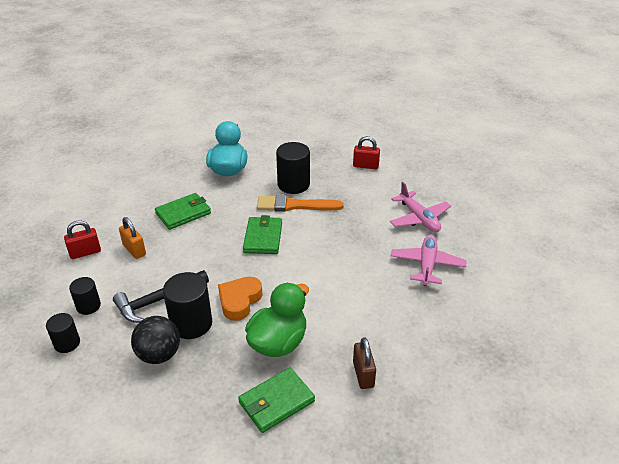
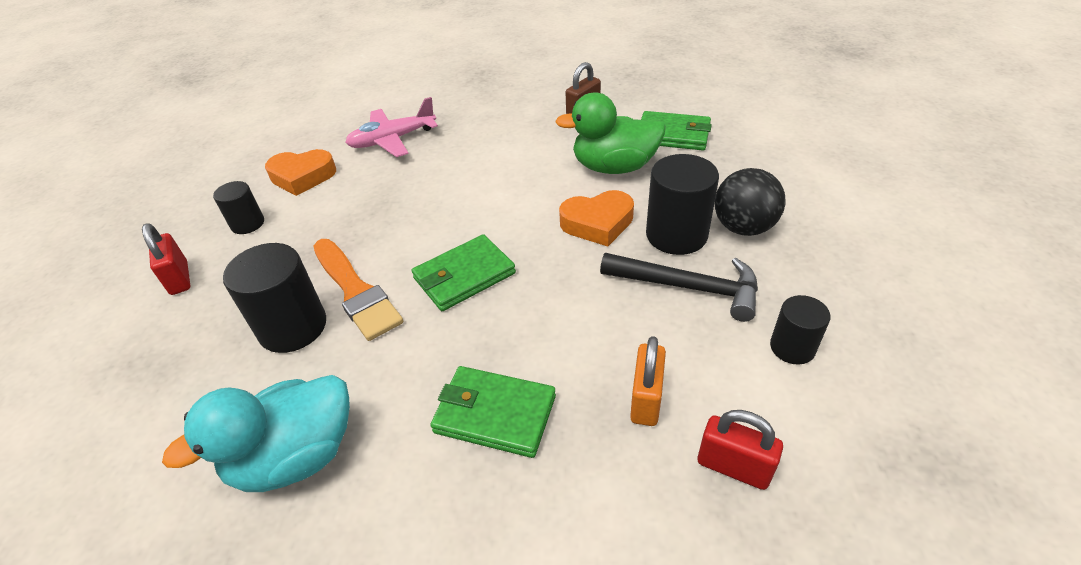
camera: 125 degrees left, 5 degrees up
black cylinder [46,313,80,353] -> black cylinder moved to [213,181,264,234]
pink plane [390,182,451,232] -> orange heart [265,149,336,196]

